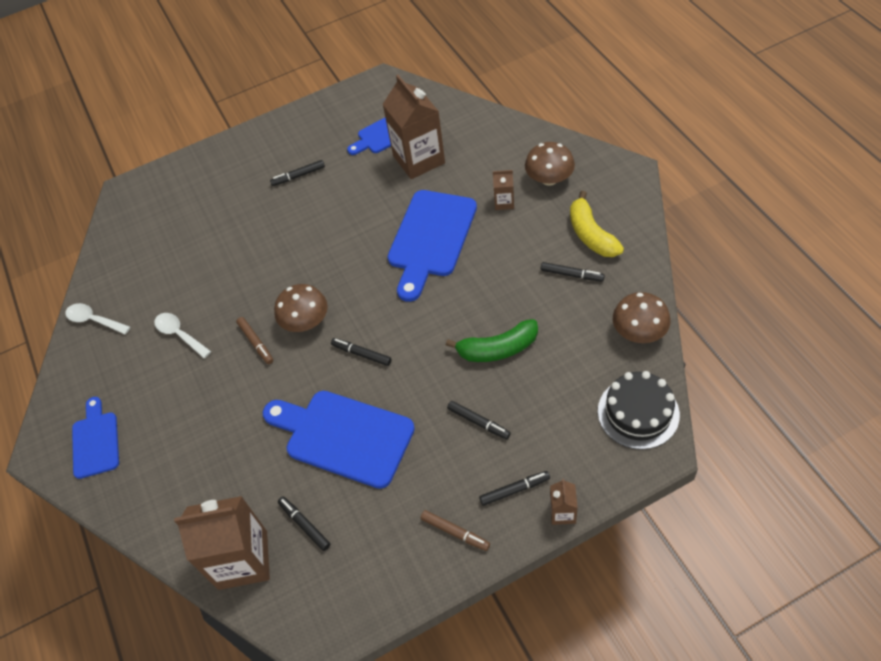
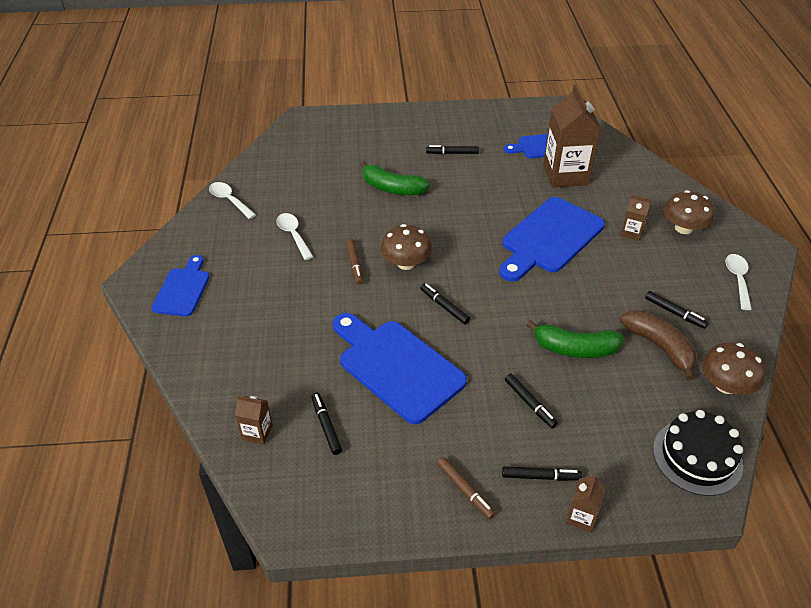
camera: 15 degrees right, 10 degrees down
brown carton [174,496,270,590] -> brown carton [235,396,273,445], size x0.46
yellow banana [570,191,624,257] -> none
none -> green banana [360,161,430,195]
none -> brown banana [620,310,697,380]
none -> white spoon [725,254,752,310]

